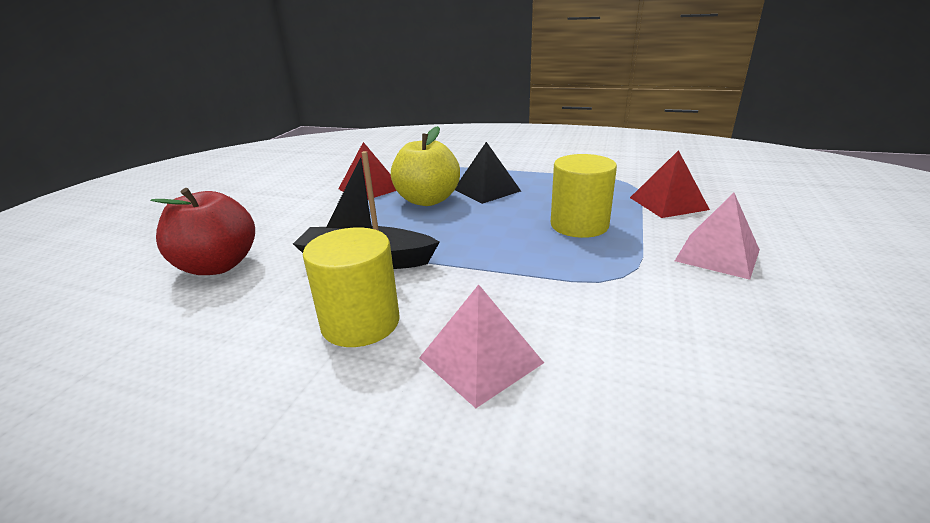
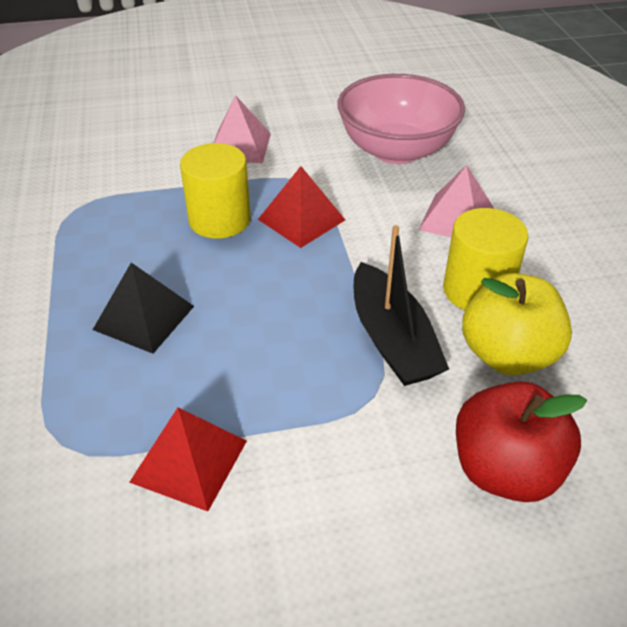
camera: 120 degrees left, 15 degrees up
yellow apple [391,126,460,206] -> yellow apple moved to [462,273,572,375]
red pyramid [630,150,710,218] -> red pyramid moved to [258,166,345,248]
none -> pink bowl [338,74,465,164]

